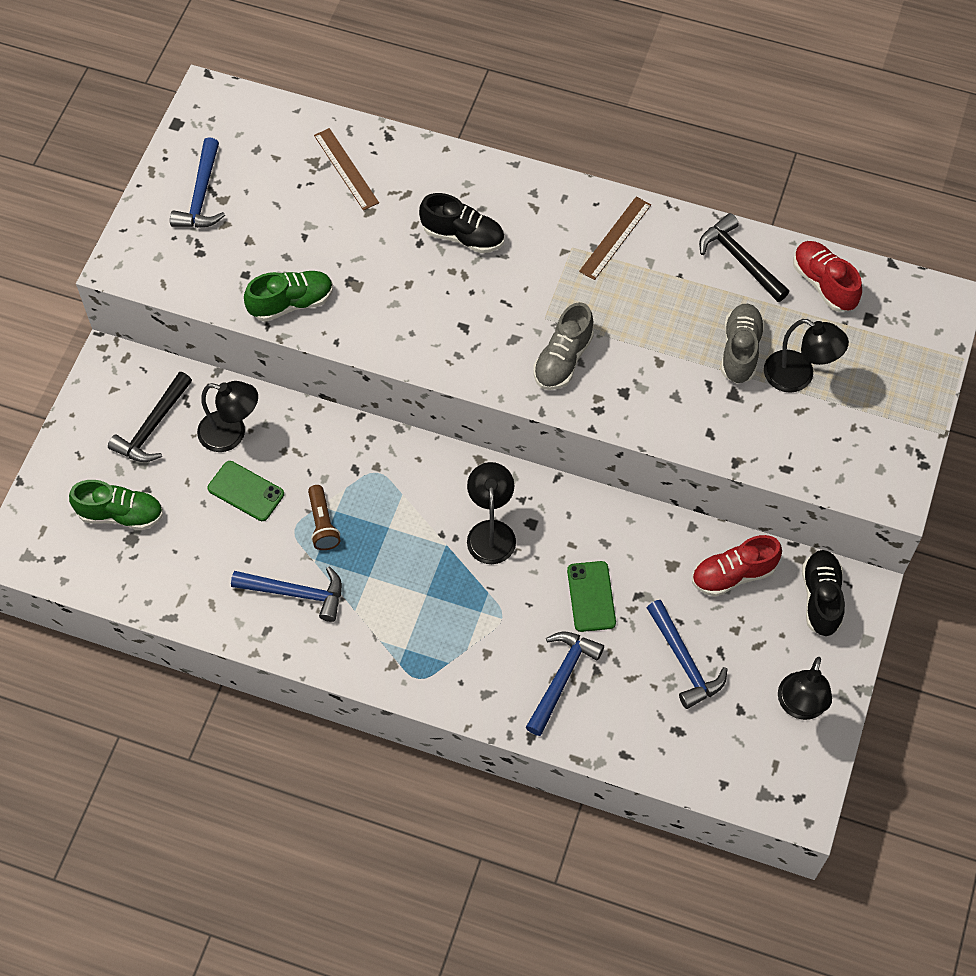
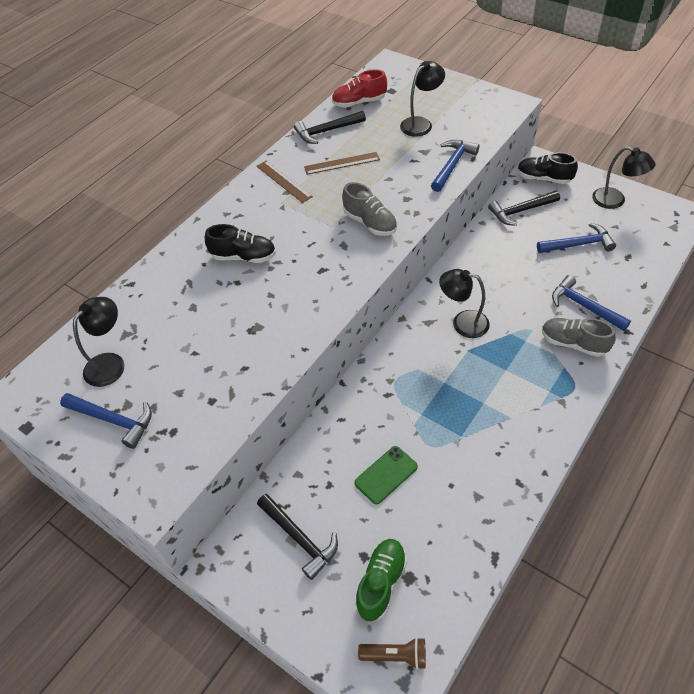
camera: 70 degrees left, 10 degrees down
black lamp [197,381,258,452] -> black lamp moved to [73,297,125,387]
blue hammer [231,567,342,622] -> blue hammer moved to [431,140,479,192]
green shoe [244,271,333,322] -> none
brown flashlight [308,485,341,550] -> brown flashlight moved to [358,637,426,670]
brown ruler [314,128,379,211] -> brown ruler moved to [304,152,380,175]
black shoe [419,193,504,253] -> black shoe turned 60 degrees clockwise [205,224,276,263]
green phone [567,561,616,632] -> none
red shoe [692,535,782,597] -> black hammer [488,191,560,226]
grey shoe [721,304,765,384] -> grey shoe moved to [542,318,616,357]

